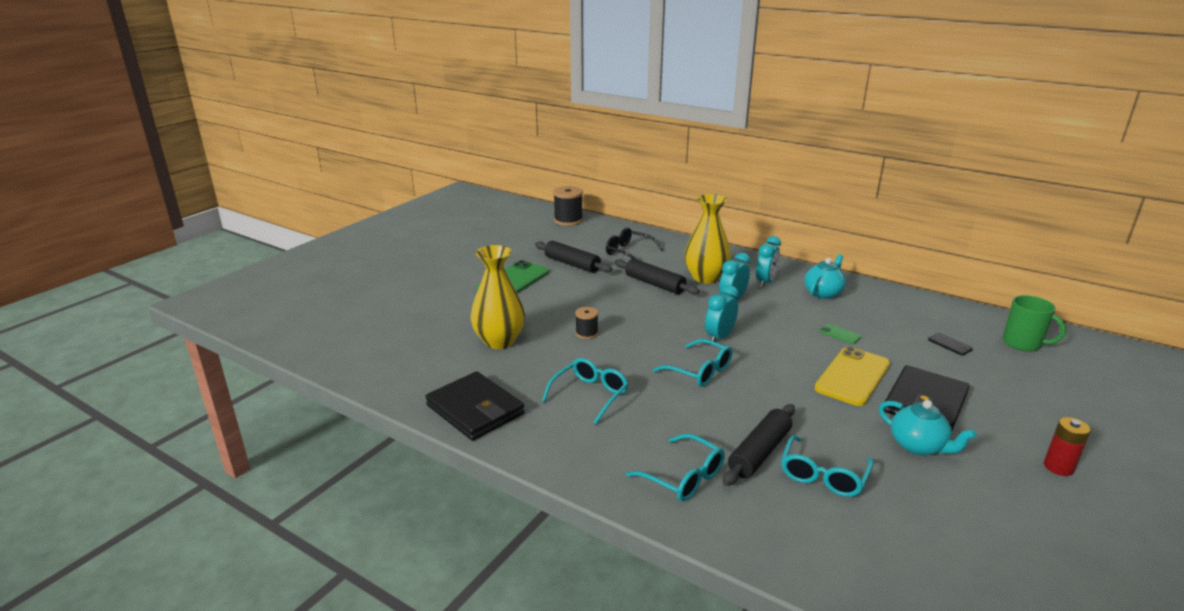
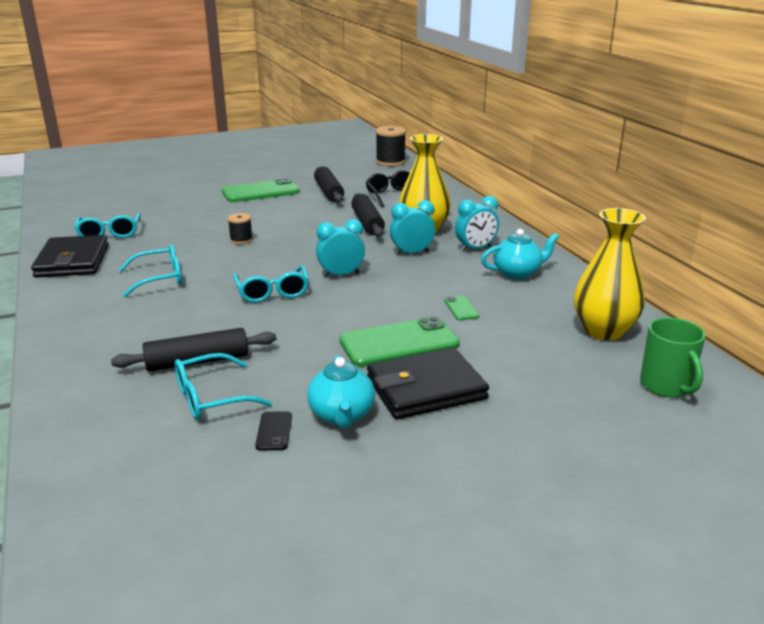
camera: 35 degrees right, 0 degrees up
yellow vase [471,245,525,349] -> yellow vase moved to [574,208,646,341]
turquoise glasses [626,434,725,501] -> turquoise glasses moved to [75,212,141,238]
yellow phone [814,346,890,406] -> green phone [339,316,460,367]
black phone [928,333,973,355] -> black phone moved to [255,412,292,450]
red battery [1044,417,1091,476] -> none

